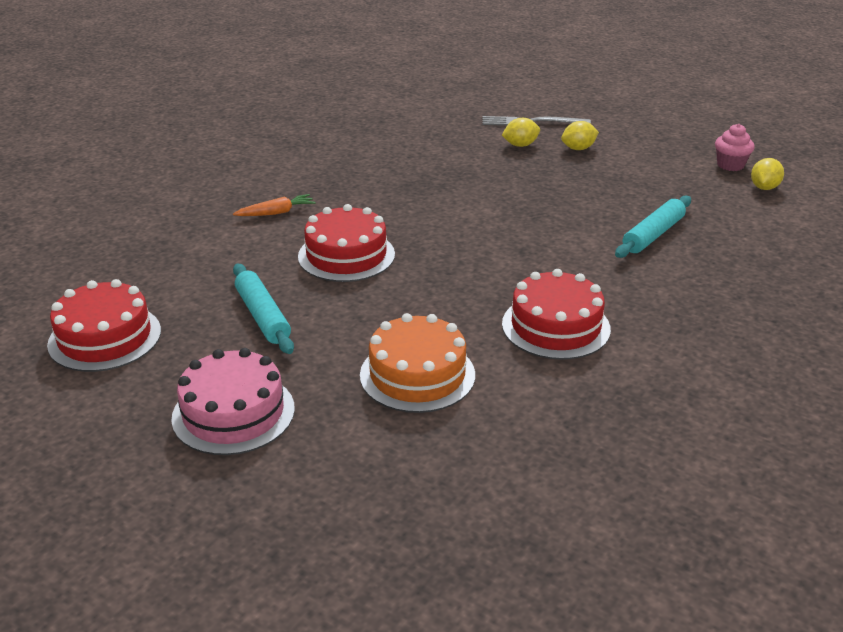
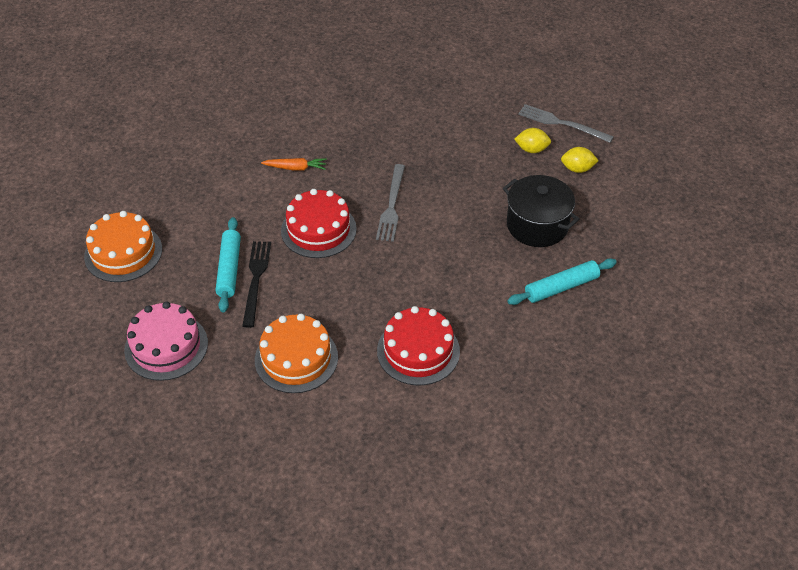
camera: 25 degrees right, 15 degrees up
red cake [47,279,161,372] -> orange cake [84,211,162,282]
pink cupcake [715,124,755,171] -> none
yellow lemon [751,158,784,190] -> none
none -> black fork [242,241,271,328]
none -> grey fork [376,164,405,242]
none -> black pot [503,175,580,247]

